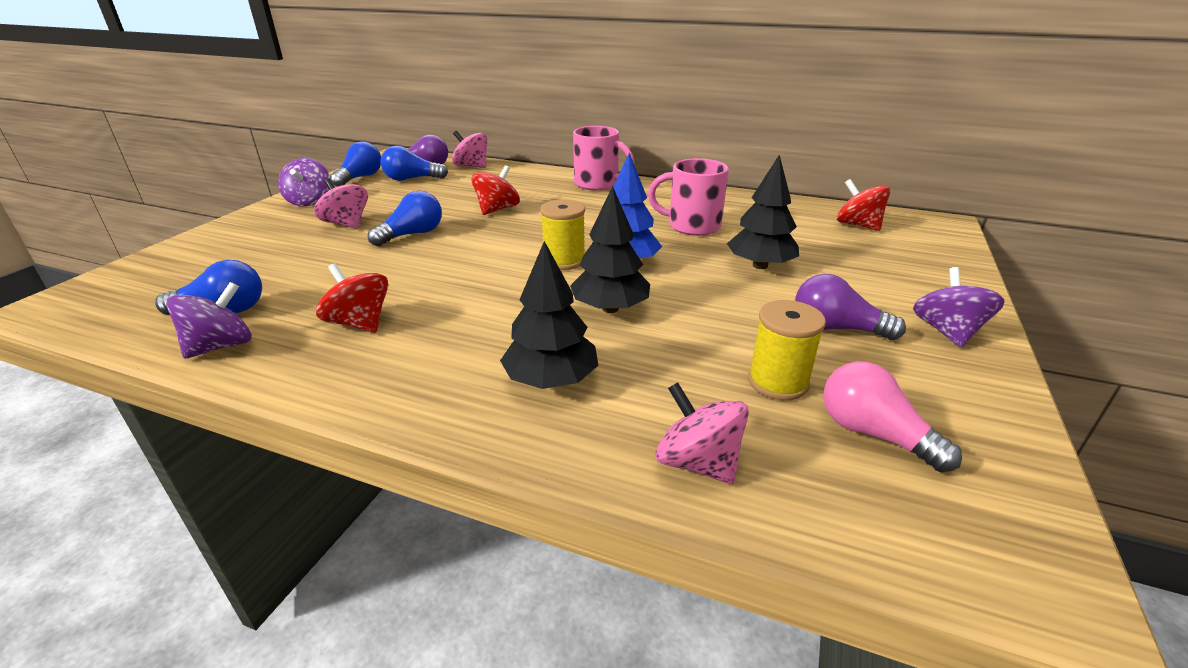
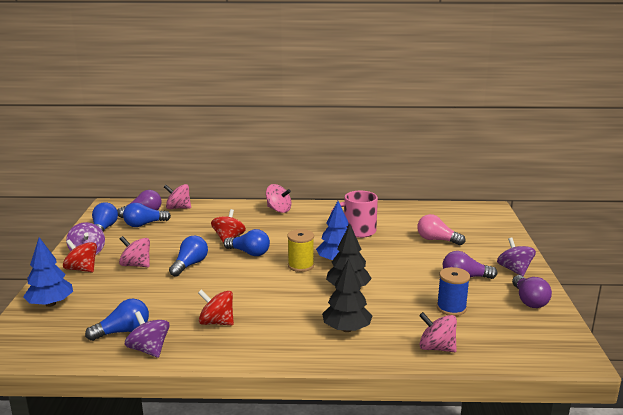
camera: 20 degrees left, 10 degrees down
purple spinning top [166,282,252,359] -> purple spinning top turned 60 degrees counterclockwise [125,311,170,358]
pink mug [573,126,635,190] -> pink spinning top [266,184,291,213]
black tree [727,155,799,269] -> none
yellow spool [748,300,826,400] -> blue spool [437,267,470,316]
pink light bulb [824,361,962,472] -> pink light bulb moved to [417,214,465,245]
red spinning top [837,179,891,231] -> red spinning top moved to [63,239,97,272]
none -> blue tree [23,237,73,307]
none -> blue light bulb [224,229,270,256]
none -> purple light bulb [512,275,552,308]

